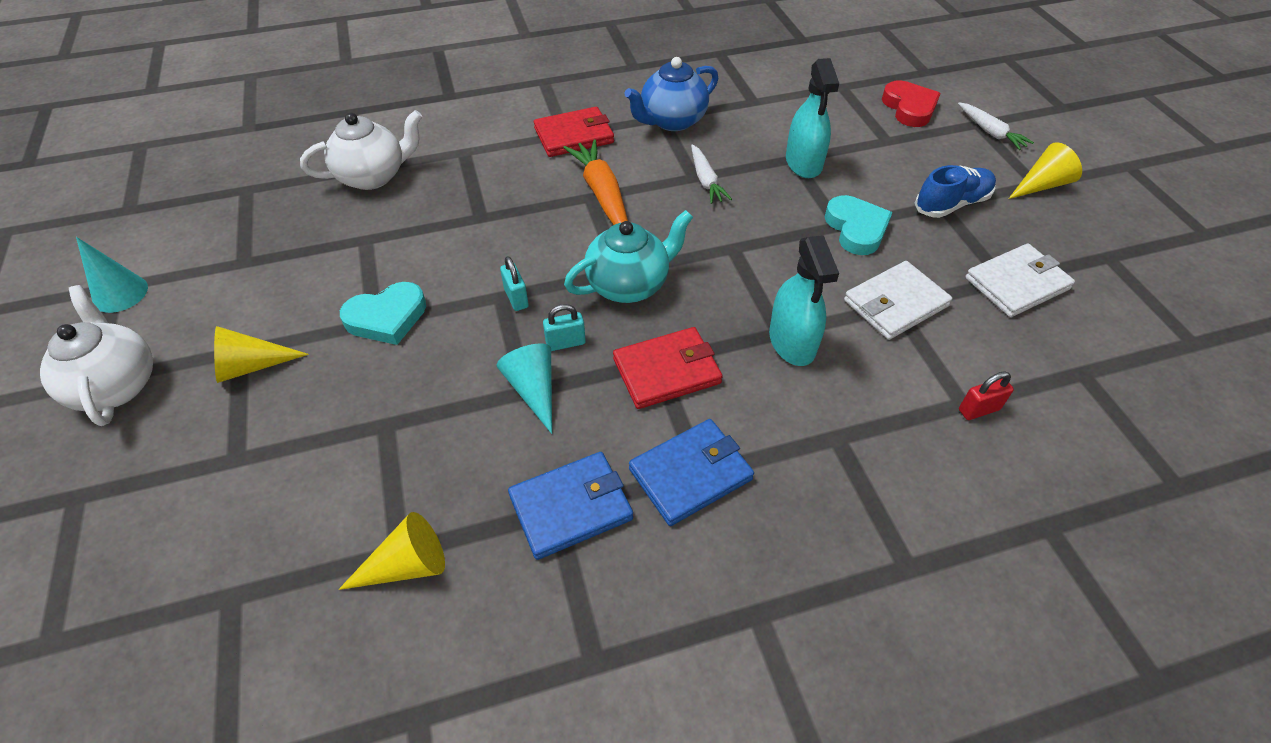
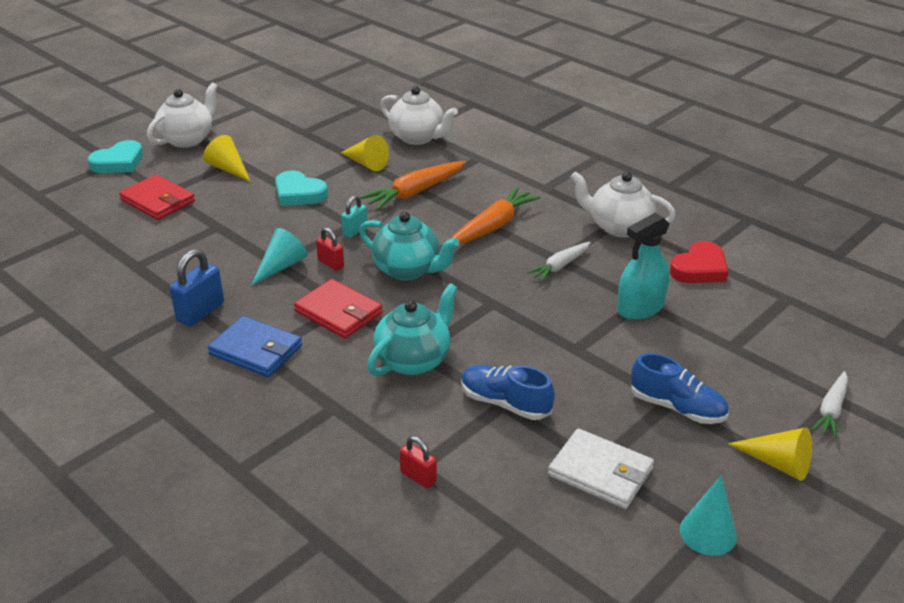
camera: 60 degrees right, 15 degrees down
turquoise cone [76,237,148,313] -> turquoise cone moved to [680,475,737,556]
yellow cone [339,512,445,590] -> yellow cone moved to [341,135,389,171]
blue wallet [508,452,633,560] -> blue padlock [170,249,224,327]
red wallet [534,107,614,157] -> red wallet moved to [119,175,195,220]
turquoise padlock [543,304,586,351] -> red padlock [316,227,344,271]
blue teapot [624,57,719,131] -> white teapot [570,171,676,237]
turquoise spray bottle [769,235,839,366] -> turquoise teapot [367,283,458,376]
turquoise heart [825,195,893,255] -> turquoise heart moved to [88,140,143,173]
white wallet [844,261,952,340] -> blue shoe [461,365,555,420]
red heart [882,80,941,127] -> red heart moved to [670,241,728,283]
none -> orange carrot [360,161,466,210]

